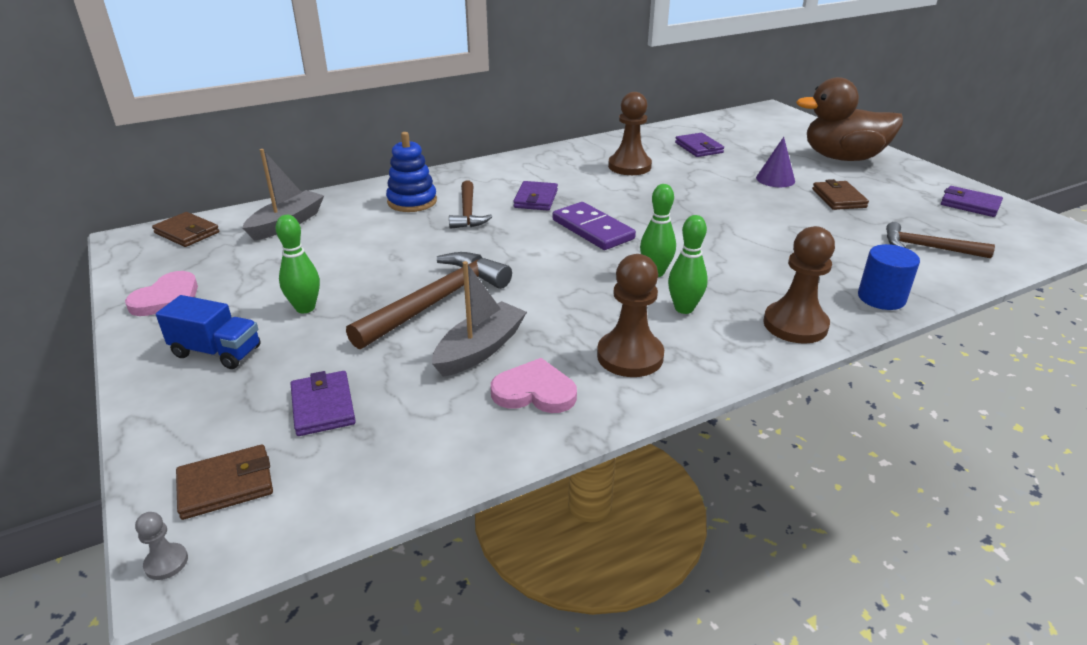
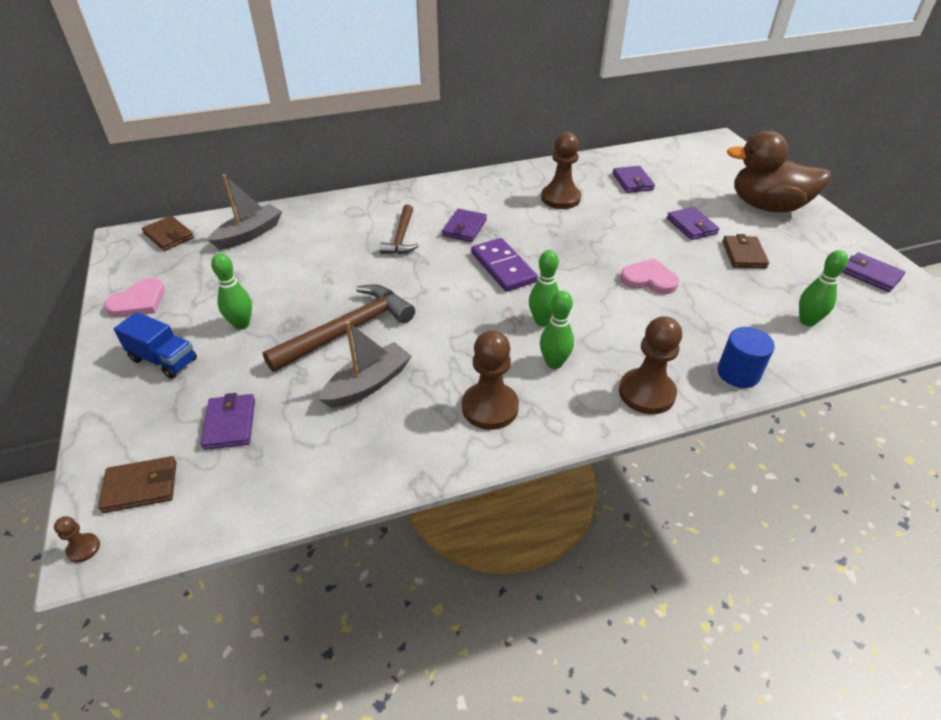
camera: 10 degrees right, 10 degrees up
grey pawn [135,512,188,580] -> brown pawn [54,516,100,563]
blue stacking toy [386,132,437,212] -> none
pink heart [491,358,577,413] -> pink heart moved to [621,258,679,294]
purple cone [756,137,795,187] -> purple wallet [667,207,719,240]
brown hammer [886,222,995,258] -> green bowling pin [799,250,848,326]

